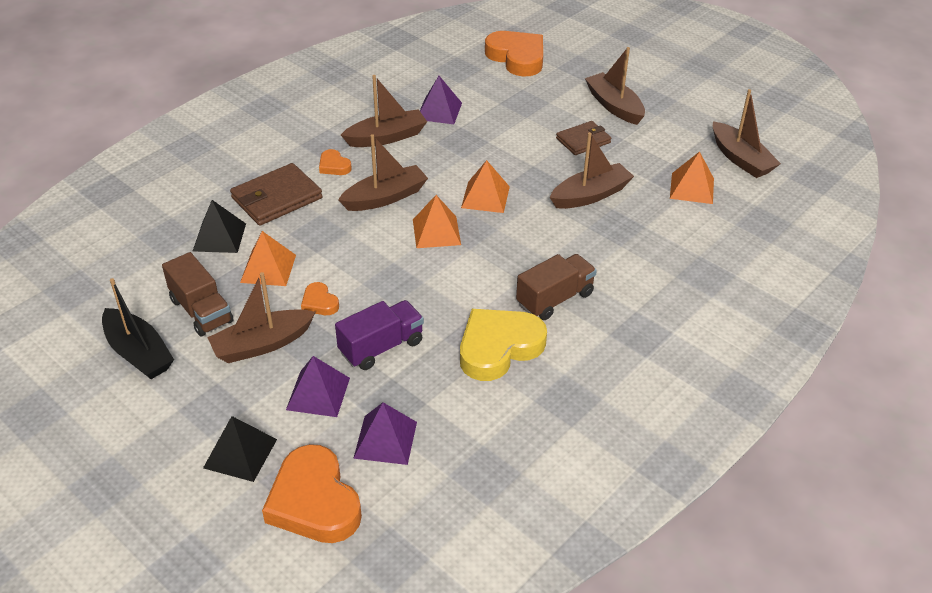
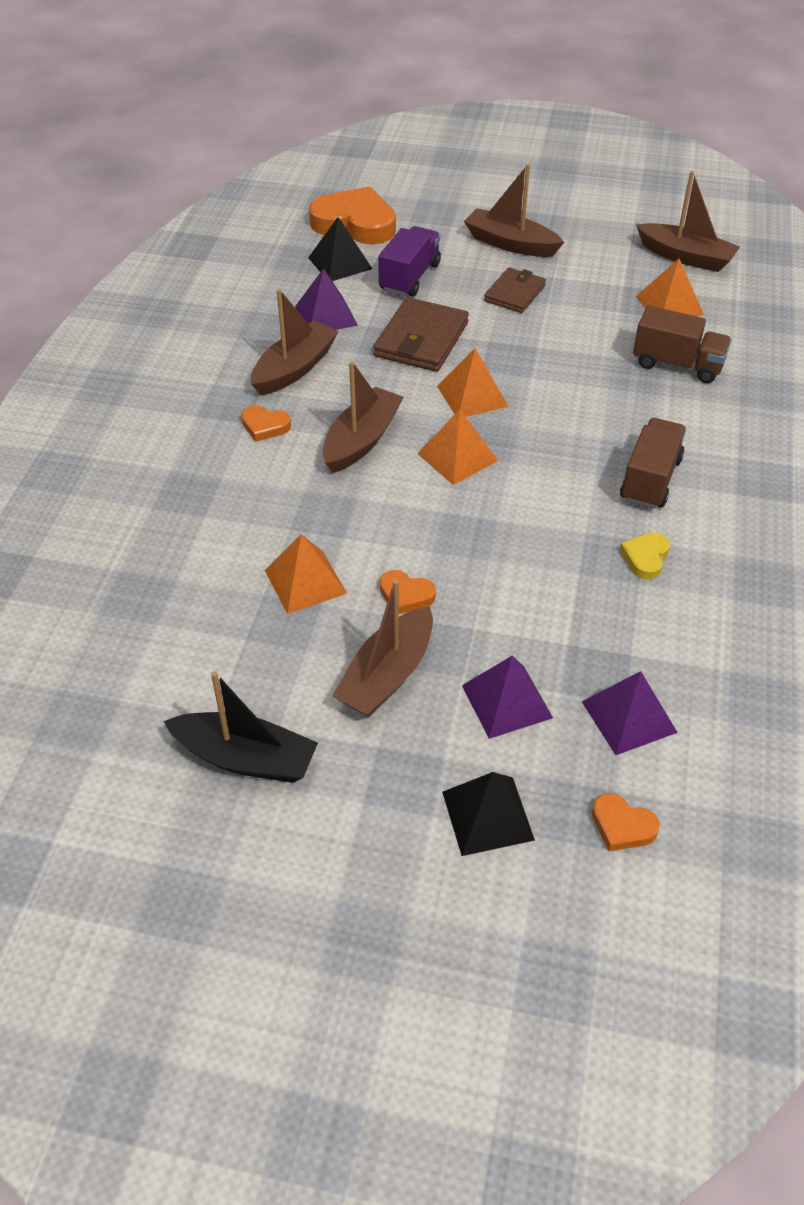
camera: 30 degrees left, 5 degrees up
brown truck [162,252,233,336] -> brown truck moved to [633,306,732,383]
black pyramid [193,200,246,253] -> black pyramid moved to [308,217,372,281]
brown wallet [230,163,323,226] -> brown wallet moved to [373,297,469,372]
orange heart [262,444,362,543] -> orange heart [592,793,660,851], size x0.47
purple truck [335,300,424,370] -> purple truck moved to [378,226,441,296]
yellow heart [460,309,547,381] -> yellow heart [620,532,670,580], size x0.47
brown boat [550,132,634,209] -> none

